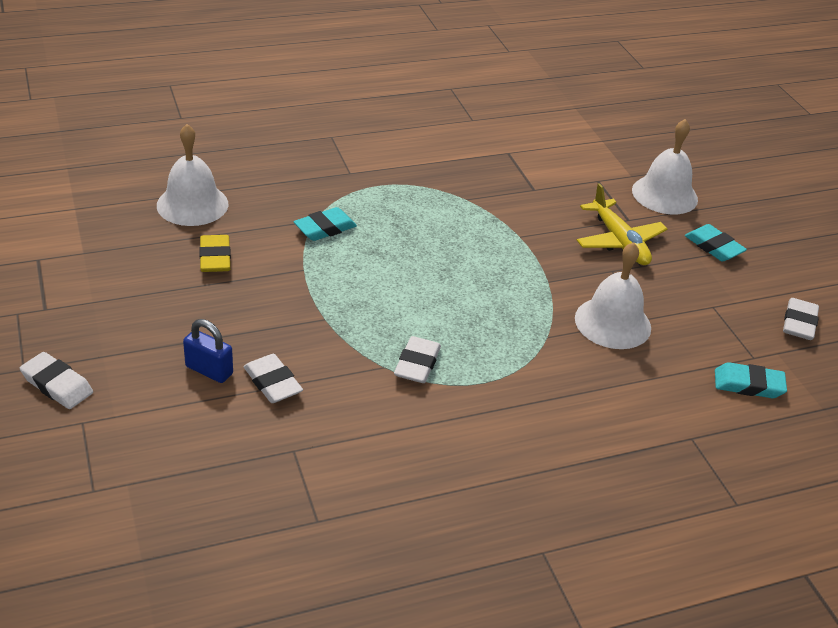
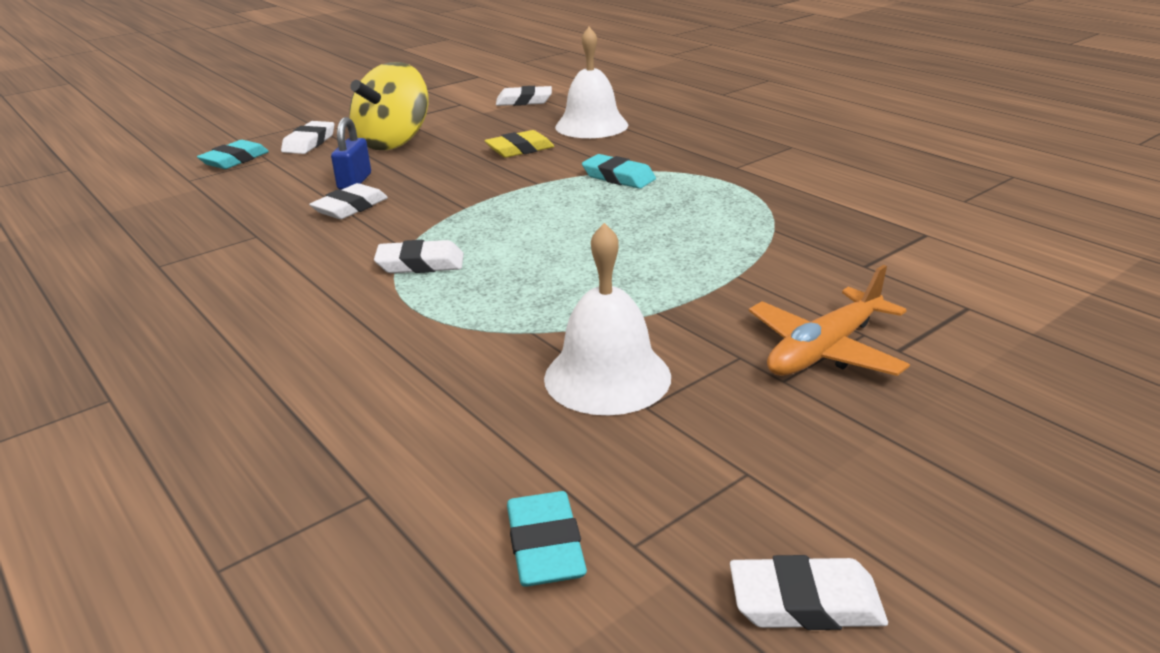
camera: 75 degrees right, 10 degrees down
yellow plane [577,183,667,265] -> orange plane [749,265,910,376]
white bell [632,119,698,214] -> none
turquoise eraser [685,224,747,261] -> turquoise eraser moved to [197,140,269,169]
none -> yellow spinning top [350,62,428,150]
none -> white eraser [496,86,552,106]

